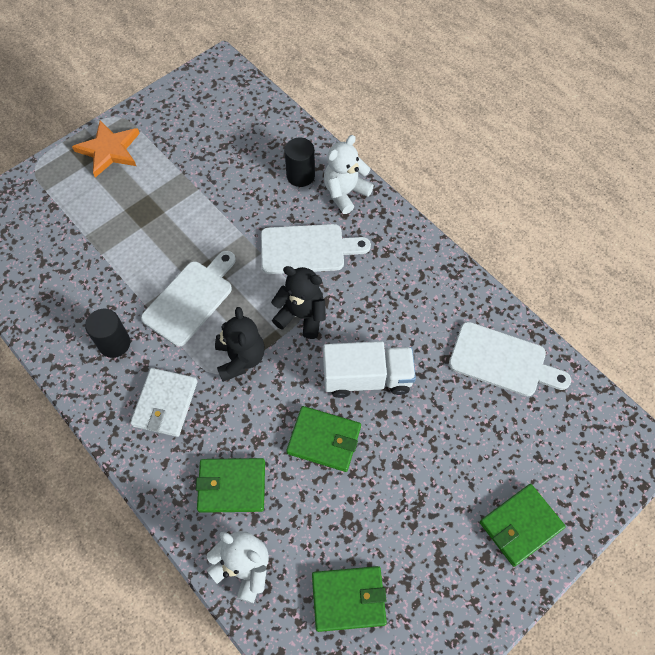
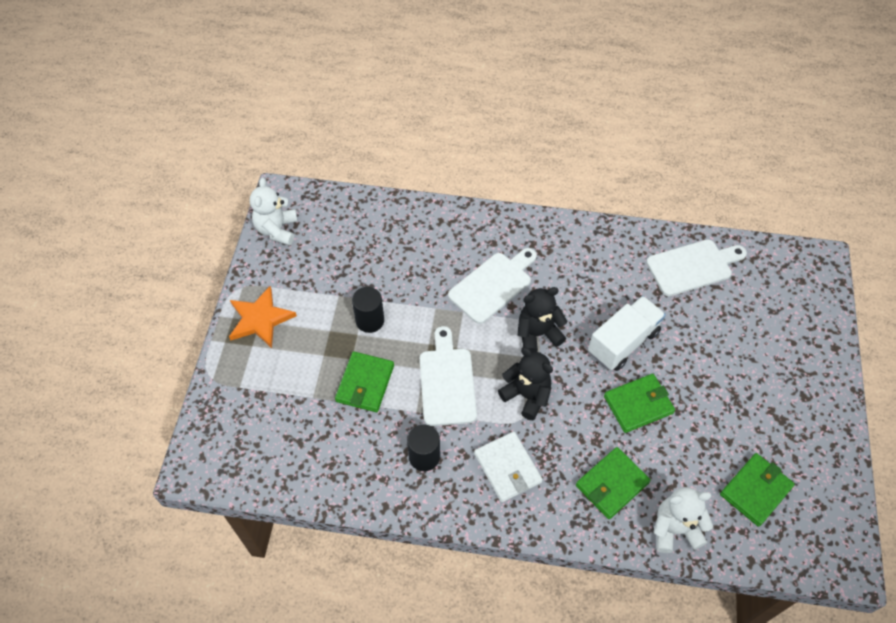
camera: 40 degrees left, 5 degrees down
black cylinder [285,137,315,187] -> black cylinder moved to [352,287,384,333]
white teddy bear [324,135,374,214] -> white teddy bear moved to [250,178,298,246]
green wallet [480,484,566,567] -> green wallet moved to [335,351,394,412]

